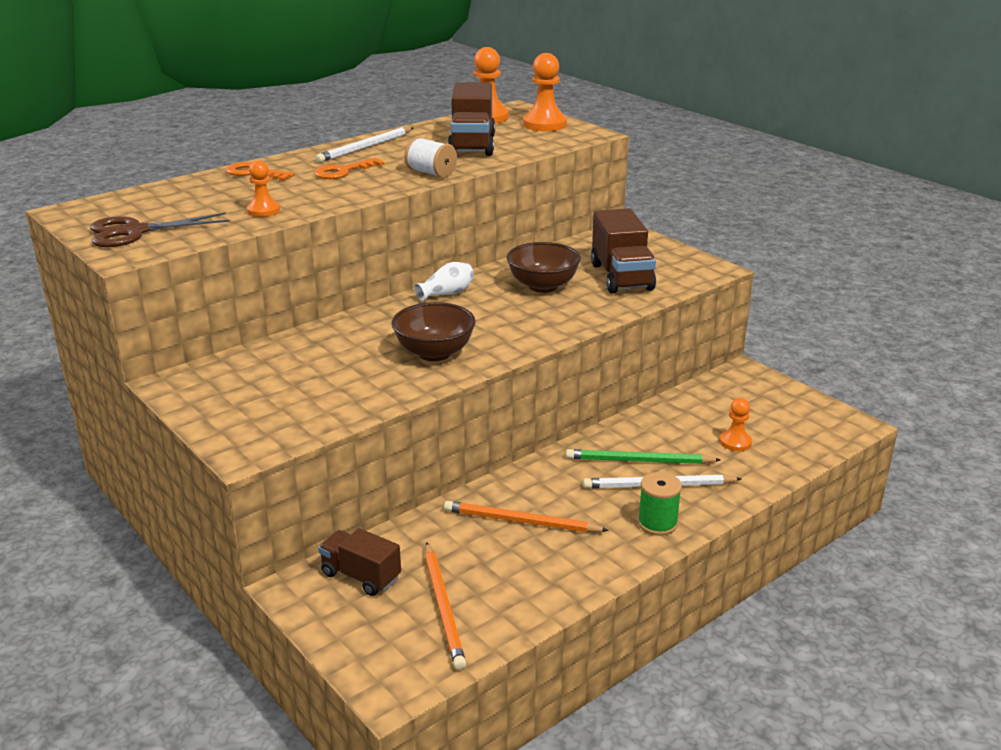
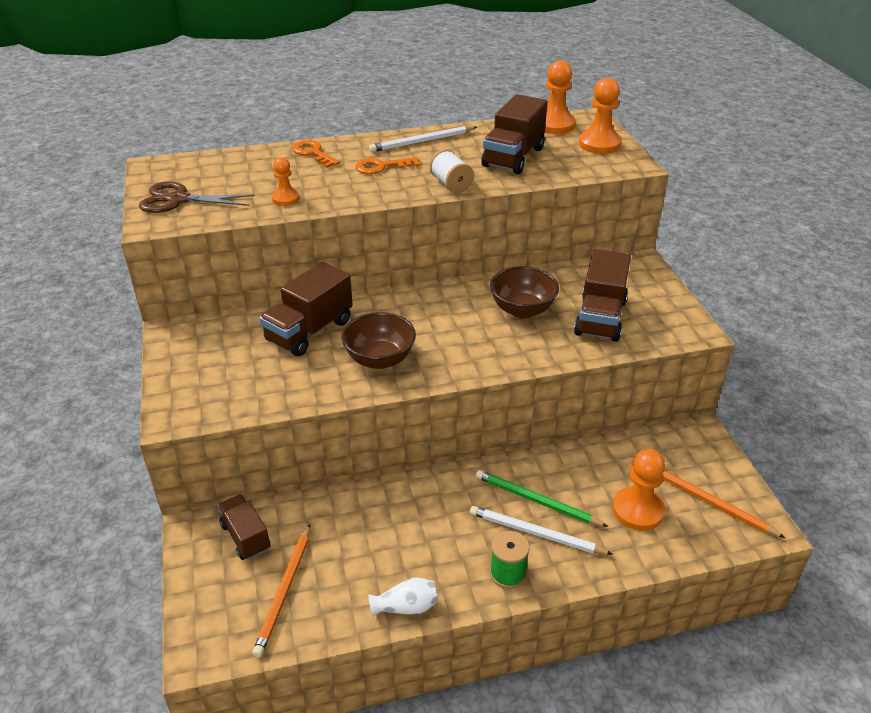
camera: 25 degrees right, 10 degrees up
white vase [414,262,474,302] -> white vase moved to [368,577,438,617]
orange pencil [444,501,609,533] -> orange pencil moved to [663,470,785,538]
orange pawn [720,398,752,451] -> orange pawn [612,449,665,531], size x1.68
none -> brown truck [259,262,353,356]

